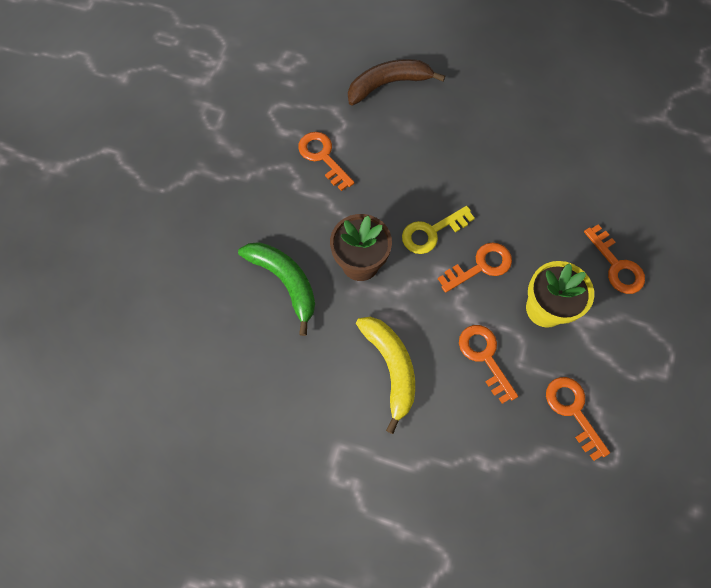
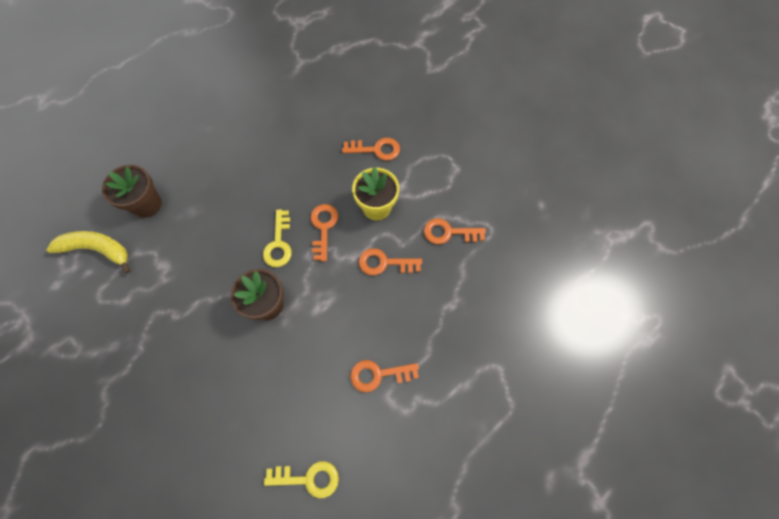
camera: 60 degrees left, 0 degrees up
green banana [238,242,315,336] -> none
orange key [298,132,354,191] -> orange key moved to [350,360,419,392]
brown banana [348,59,445,106] -> brown flower pot [102,165,162,218]
yellow banana [356,317,415,434] -> yellow banana moved to [47,231,130,273]
none -> yellow key [264,461,339,498]

